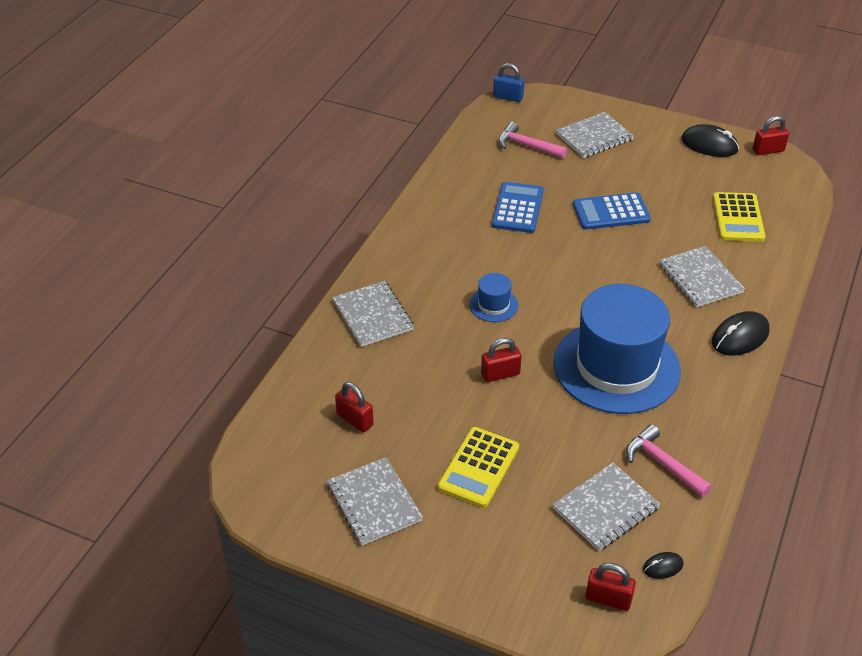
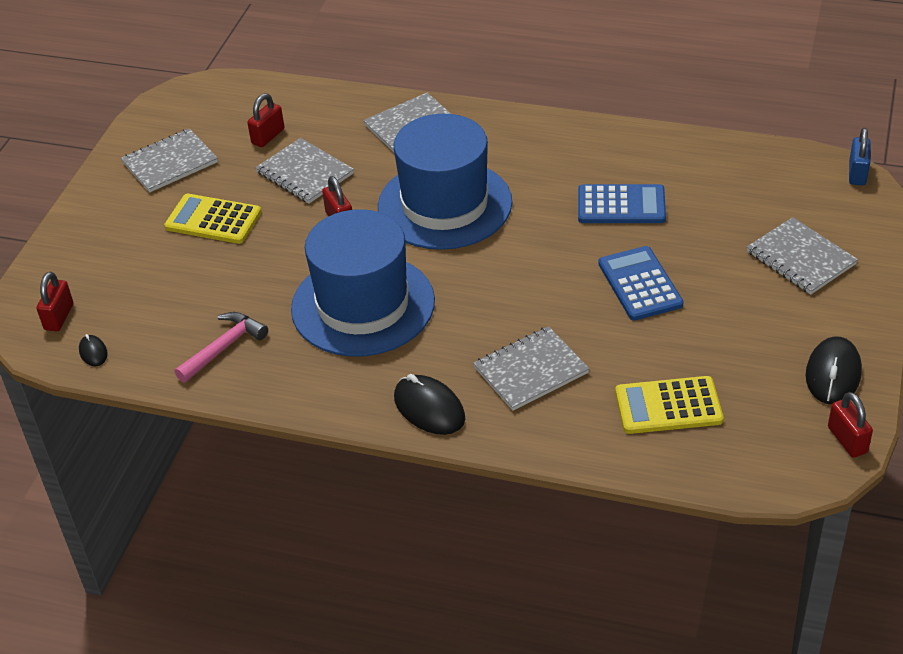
camera: 85 degrees right, 0 degrees up
blue hat [469,273,518,322] -> blue hat [378,114,512,250], size x2.44
pink hammer [498,122,567,159] -> none
grey notebook [552,463,660,551] -> grey notebook moved to [255,138,354,204]

